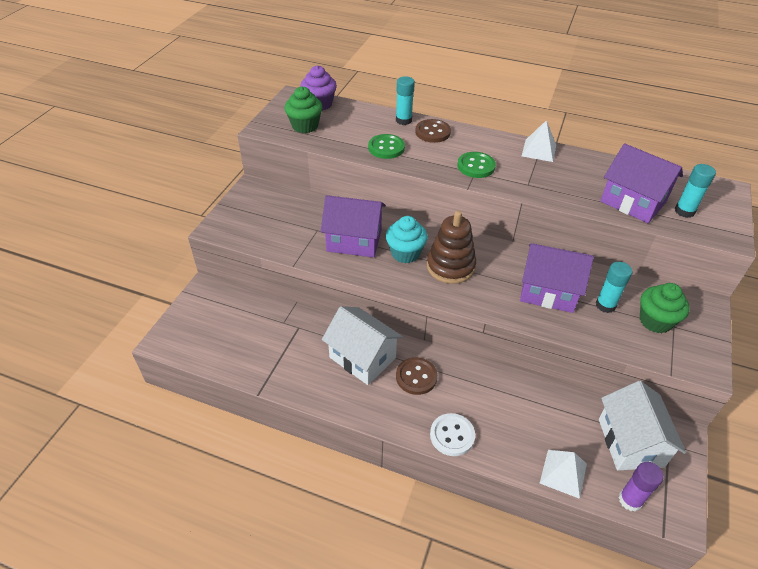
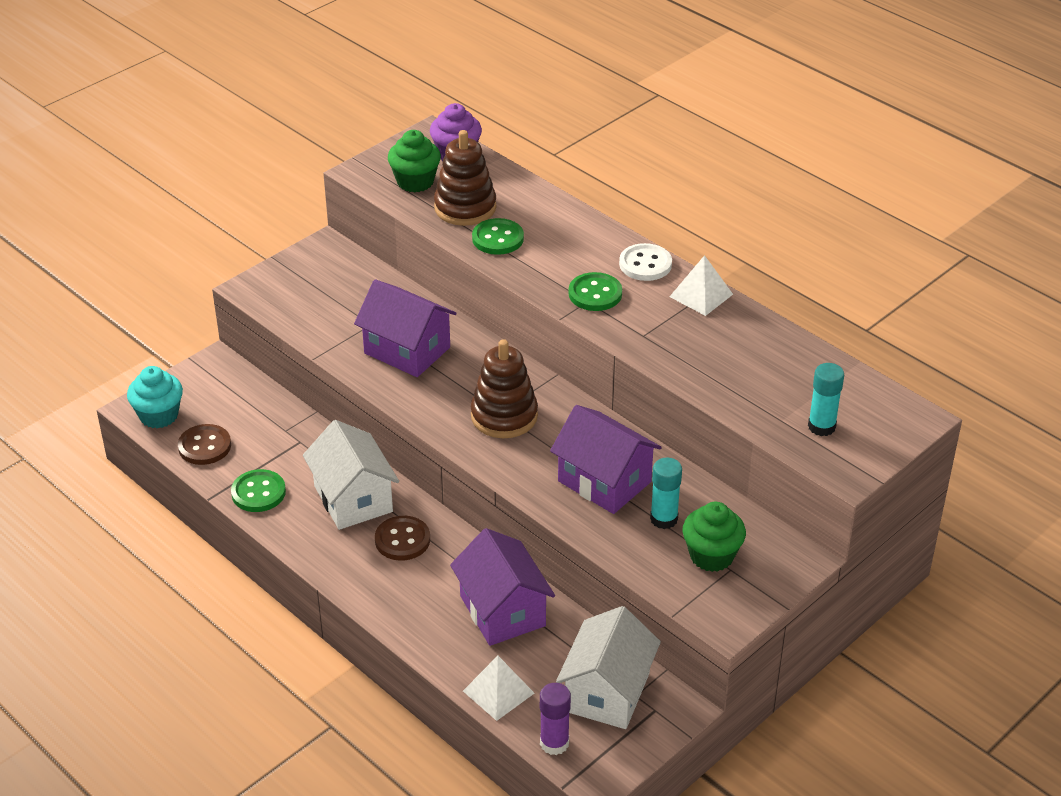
camera: 25 degrees right, 5 degrees down
turquoise cupcake [386,216,428,263] -> turquoise cupcake moved to [127,366,183,429]
turquoise glue stick [396,76,415,125] -> none
brown button [415,119,451,143] -> brown button moved to [178,424,231,465]
white button [430,413,475,456] -> white button moved to [619,243,672,281]
purple house [600,143,683,223] -> purple house moved to [450,528,555,646]
none -> green button [231,469,286,512]
none -> brown stacking toy [434,130,496,226]

